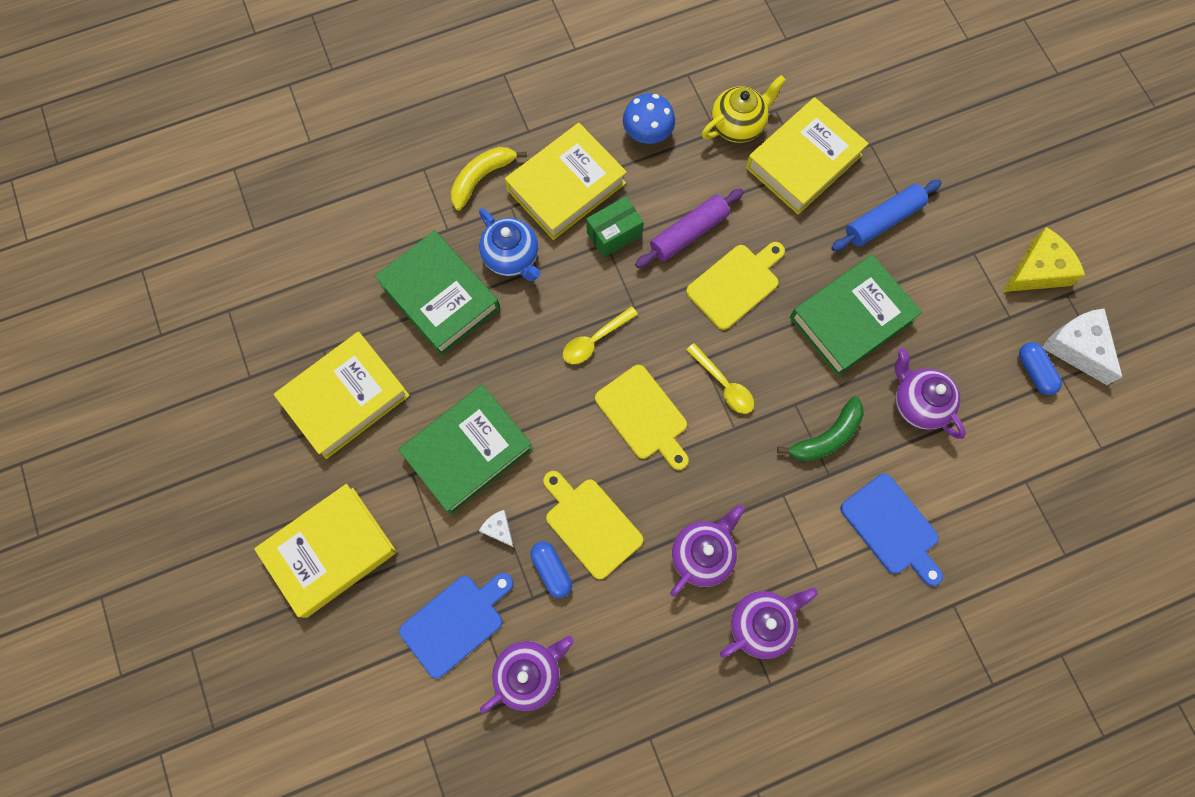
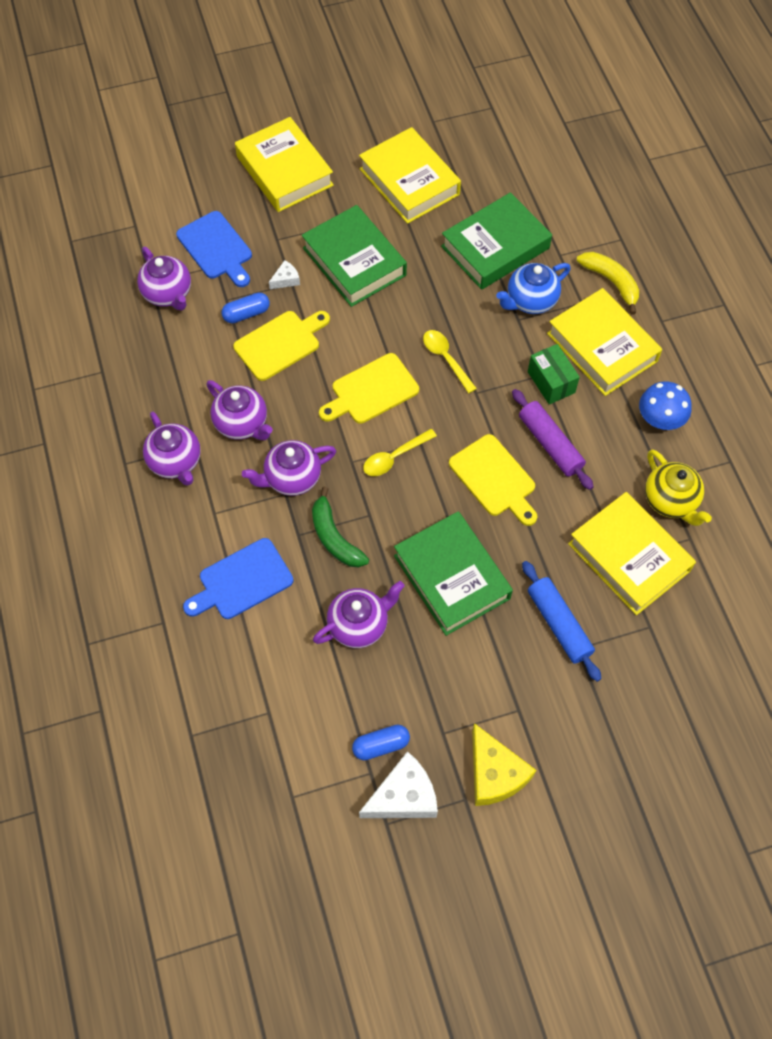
camera: 95 degrees right, 10 degrees down
none -> purple teapot [242,440,336,496]

